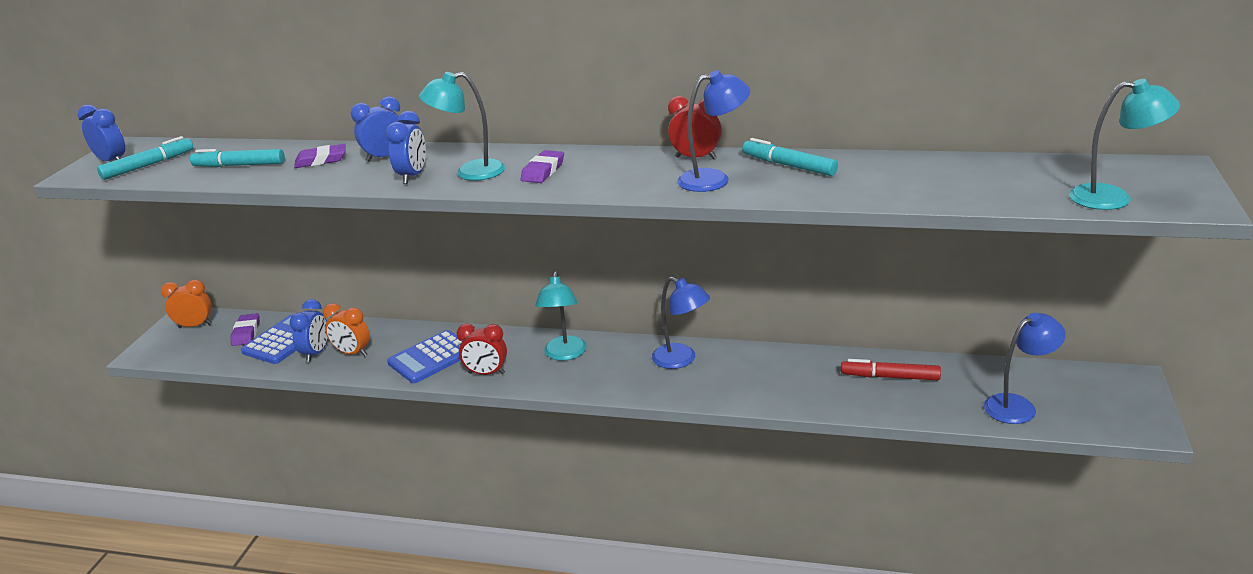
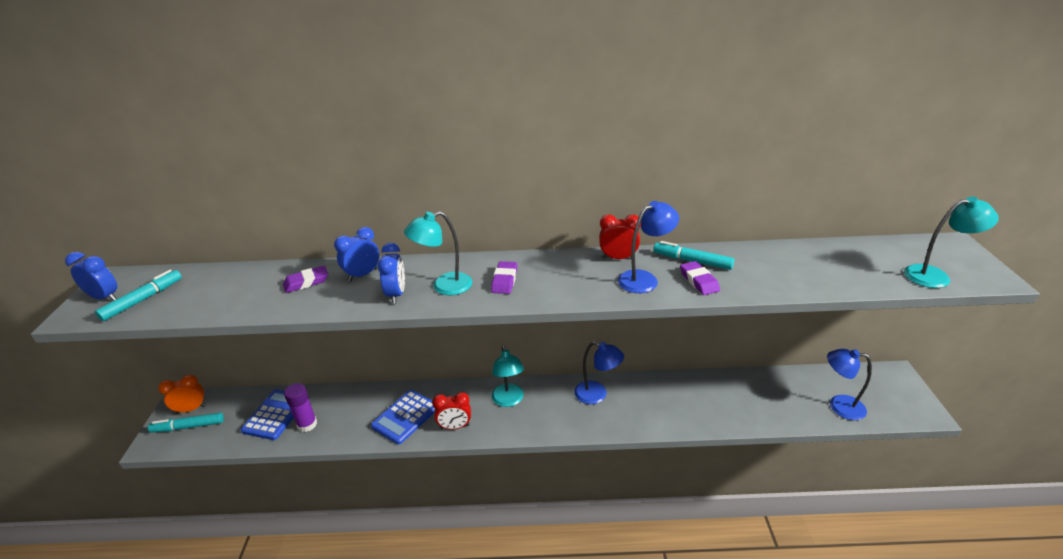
camera: 15 degrees left, 5 degrees up
turquoise marker [190,149,285,167] -> turquoise marker moved to [148,413,224,433]
purple eraser [231,313,260,346] -> purple eraser moved to [680,261,720,295]
blue clock [290,299,328,362] -> purple glue stick [284,383,317,432]
orange clock [323,303,370,357] -> none
red marker [841,359,941,380] -> none
blue lamp [984,313,1066,424] -> blue lamp turned 120 degrees counterclockwise [827,349,872,420]

